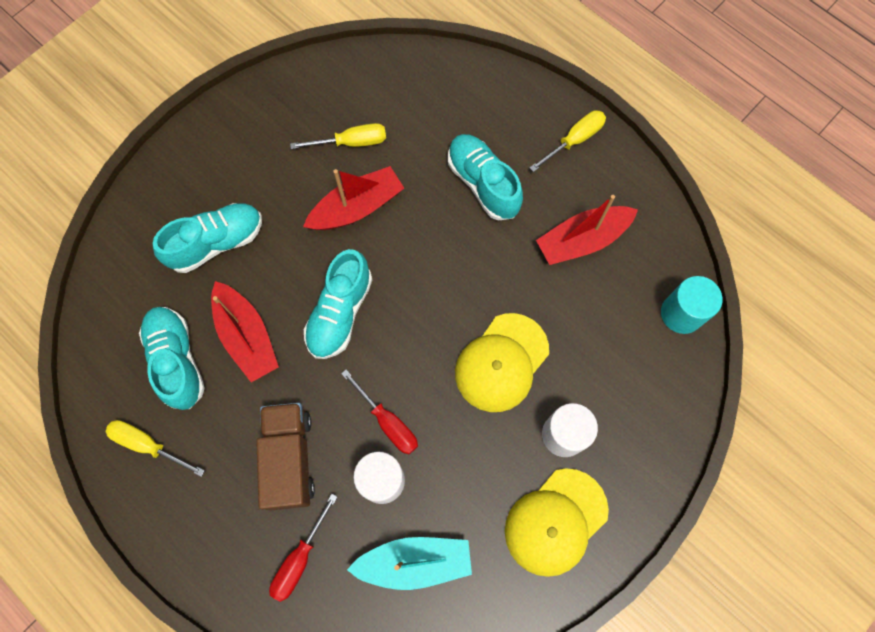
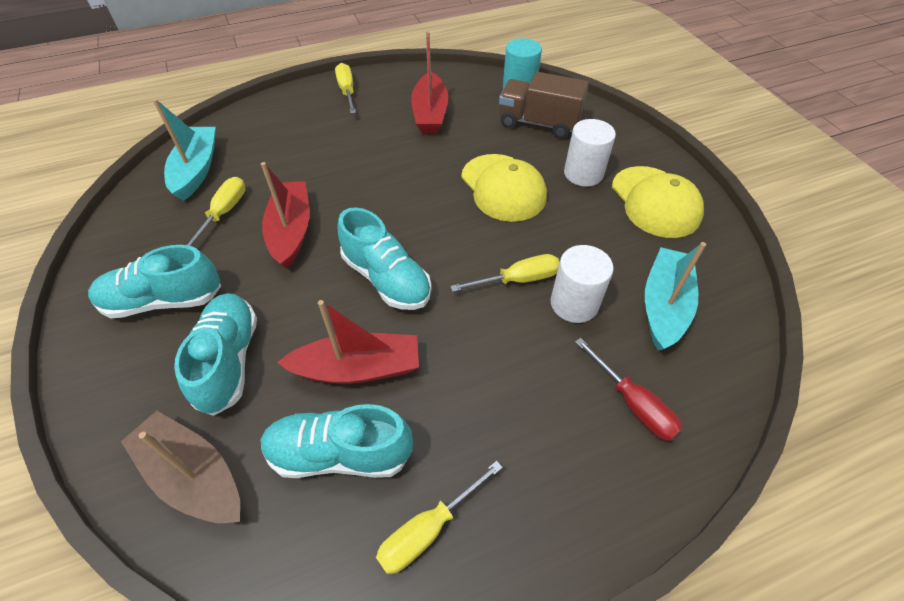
camera: 65 degrees left, 20 degrees down
brown truck [256,403,315,511] -> brown truck moved to [499,72,589,139]
red screwdriver [341,370,418,454] -> yellow screwdriver [450,254,560,292]
turquoise shoe [448,134,523,221] -> turquoise shoe moved to [88,245,221,318]
none -> brown boat [121,411,240,523]
none -> turquoise boat [153,99,216,201]

